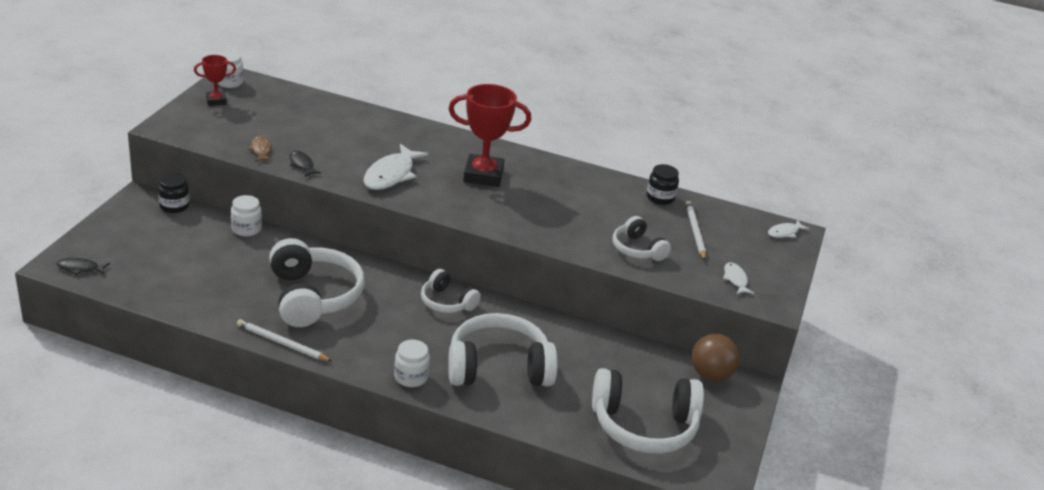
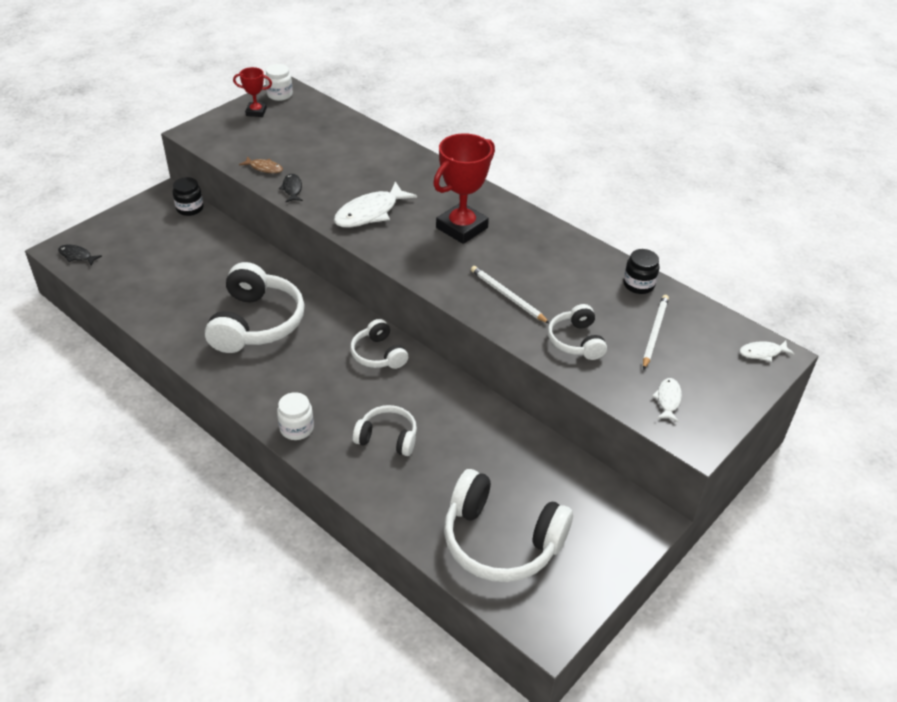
camera: 25 degrees right, 10 degrees up
white jar [231,195,262,236] -> none
white pencil [237,319,332,361] -> white pencil moved to [471,266,549,323]
brown fish [247,136,273,162] -> brown fish turned 105 degrees clockwise [239,156,283,173]
white headphones [448,313,558,386] -> white headphones [353,405,417,456], size x0.55
red trophy [449,84,531,187] -> red trophy turned 75 degrees counterclockwise [433,133,495,244]
brown ball [692,333,740,381] -> none

